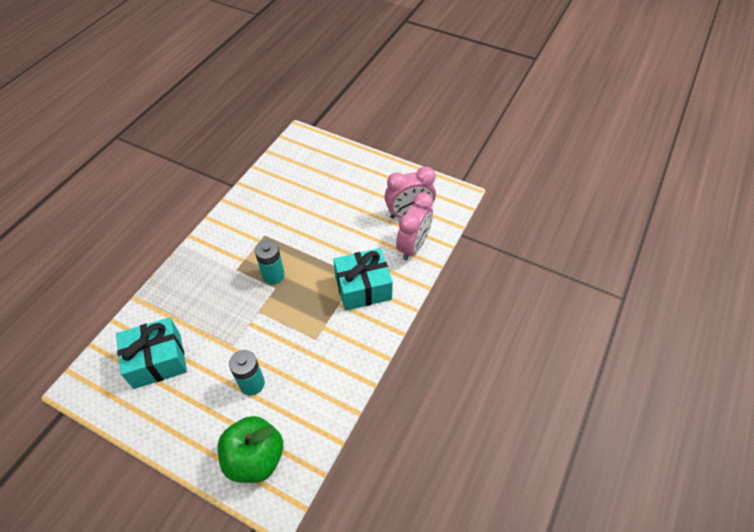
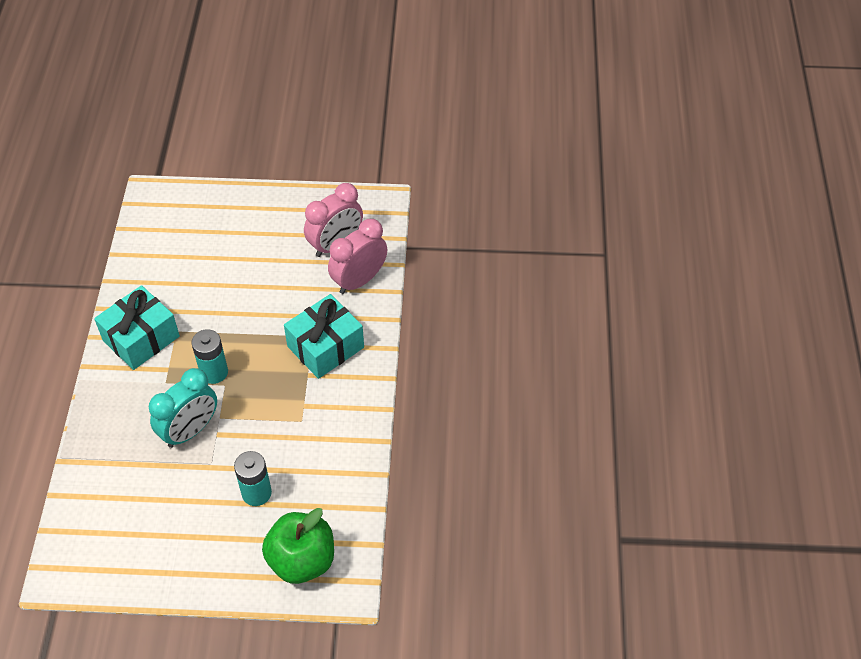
camera: 25 degrees left, 0 degrees up
turquoise gift [116,317,187,389] -> turquoise gift moved to [94,285,180,370]
pink clock [396,192,433,260] -> pink clock turned 135 degrees counterclockwise [328,219,387,294]
none -> turquoise clock [149,368,217,448]

